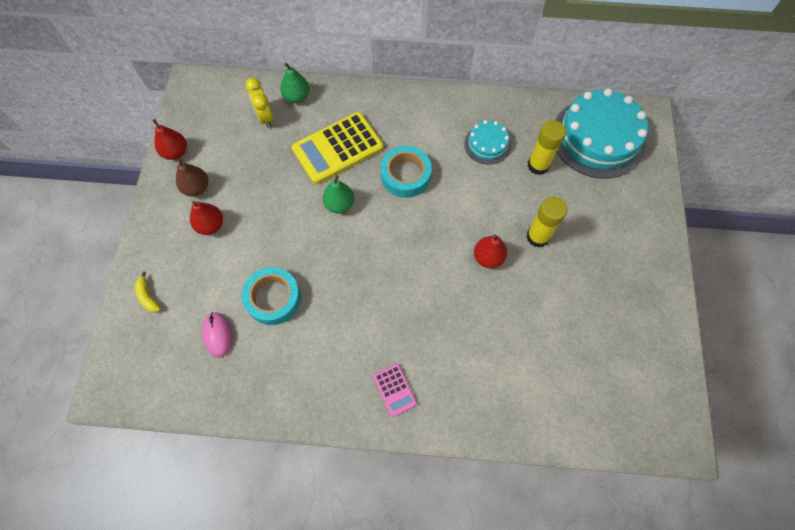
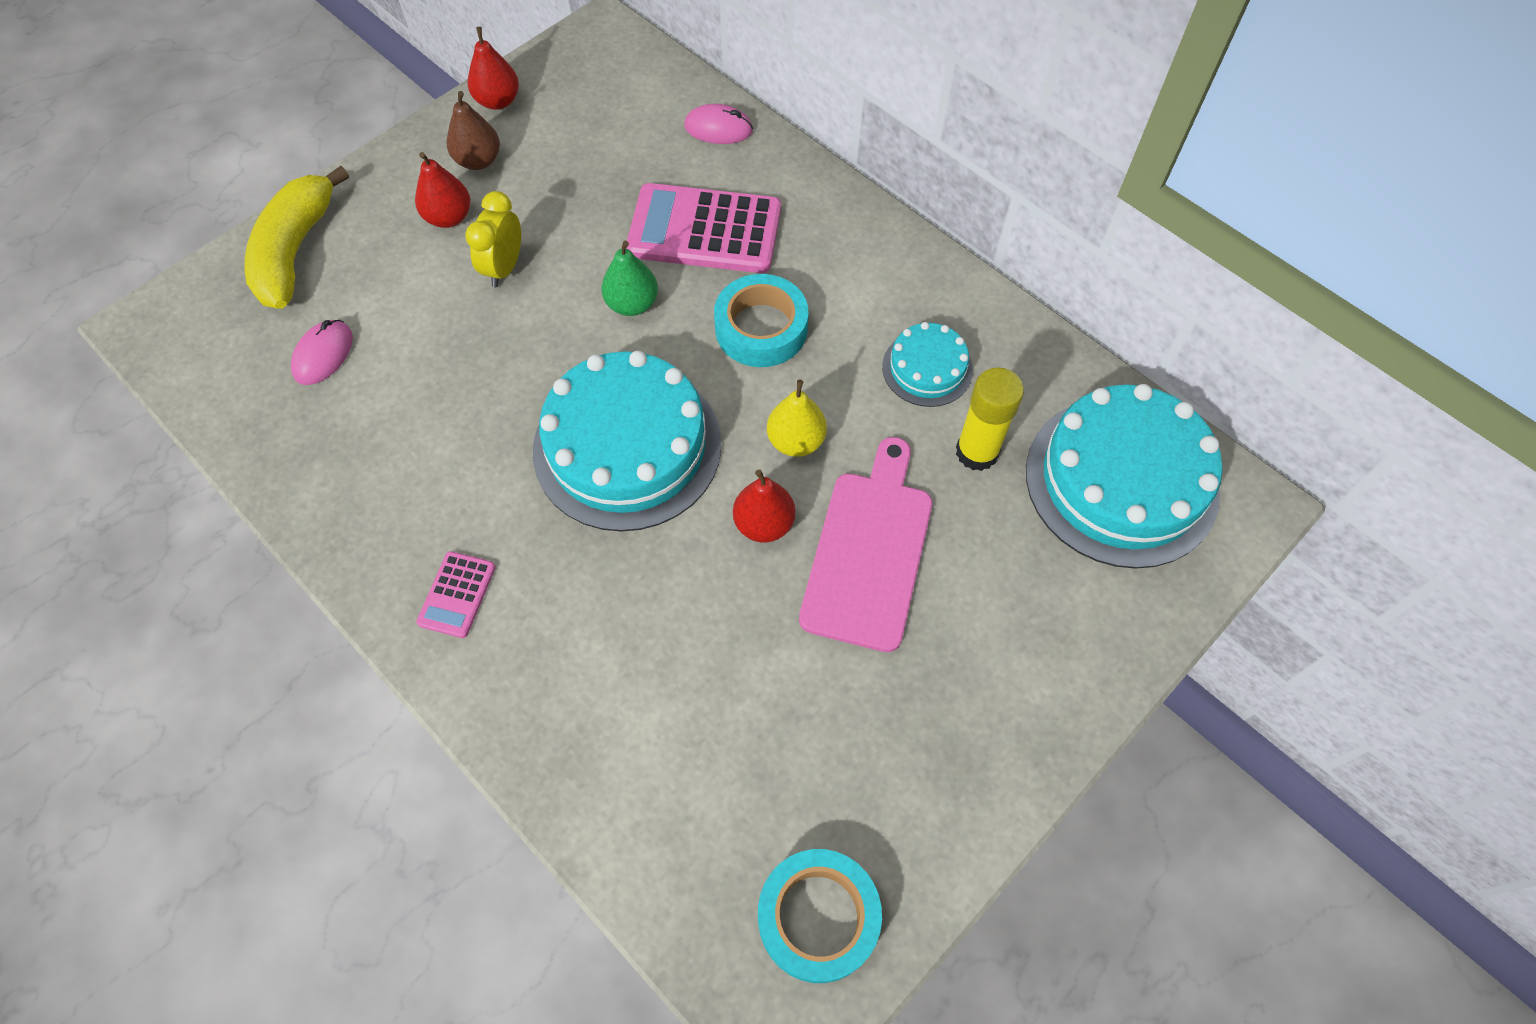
camera: 40 degrees right, 5 degrees down
yellow banana [135,272,161,313] -> yellow banana [244,166,349,309], size x2.33
turquoise tape [242,267,301,325] -> turquoise tape moved to [758,849,882,983]
yellow clock [245,78,273,128] -> yellow clock moved to [466,191,521,287]
green pear [280,63,310,103] -> pink mouse [684,104,753,144]
yellow calculator [292,112,384,184] -> pink calculator [626,183,781,273]
yellow glue stick [527,197,568,248] -> pink cutting board [799,437,932,652]
none -> turquoise cake [533,351,721,532]
none -> yellow pear [767,380,827,457]

